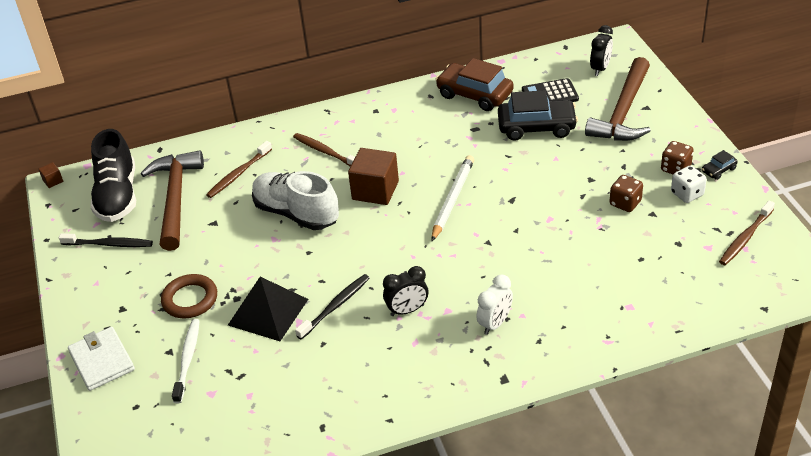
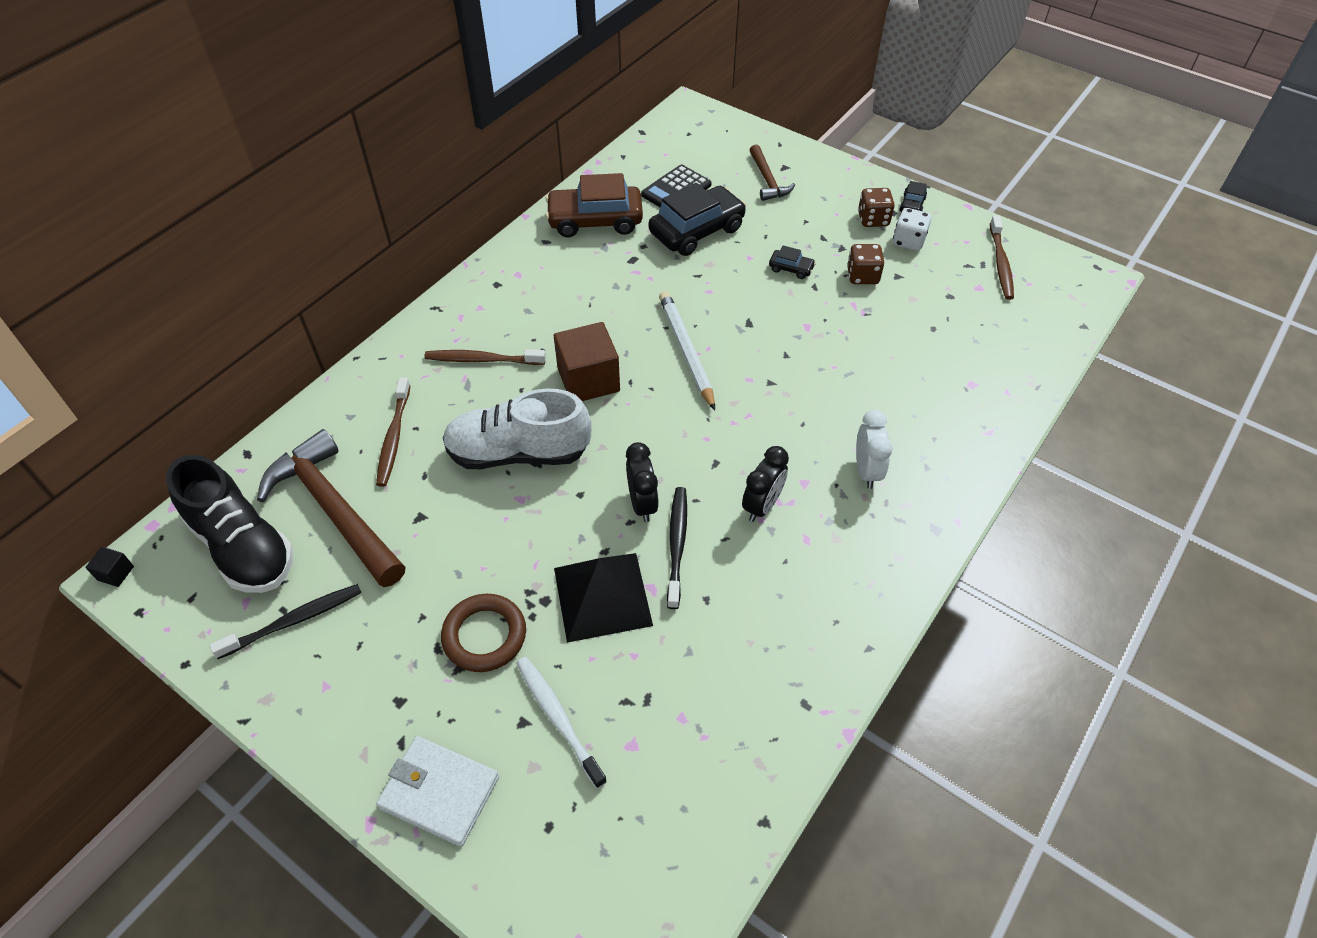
camera: 40 degrees left, 10 degrees up
brown cube [39,162,63,188] -> black cube [85,547,134,587]
brown hammer [585,57,651,141] -> brown hammer [750,145,795,201], size x0.53
black clock [590,25,613,76] -> black clock moved to [626,442,659,522]
none -> black car [769,245,816,279]

